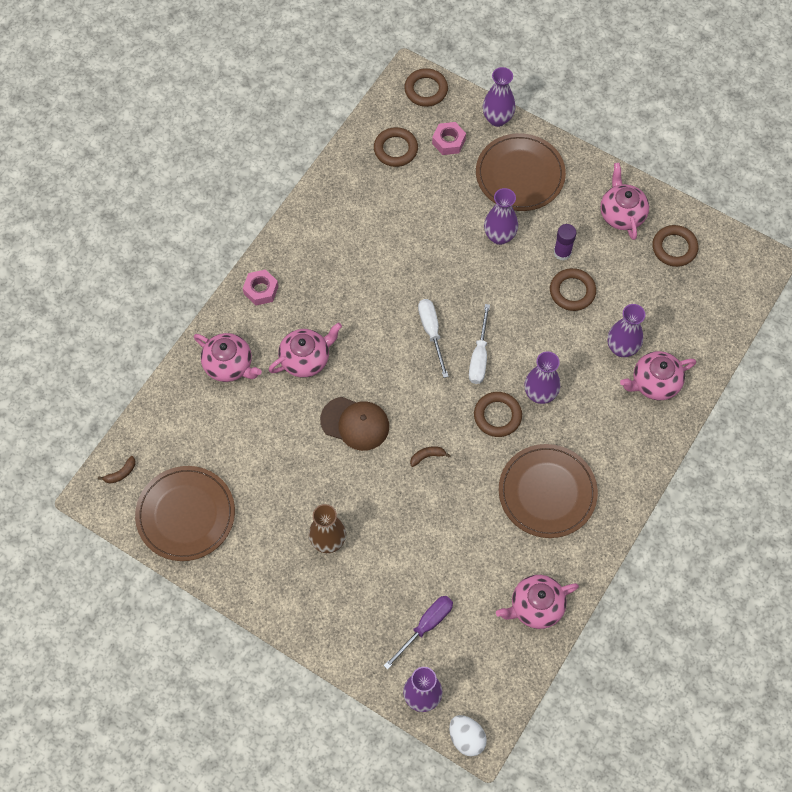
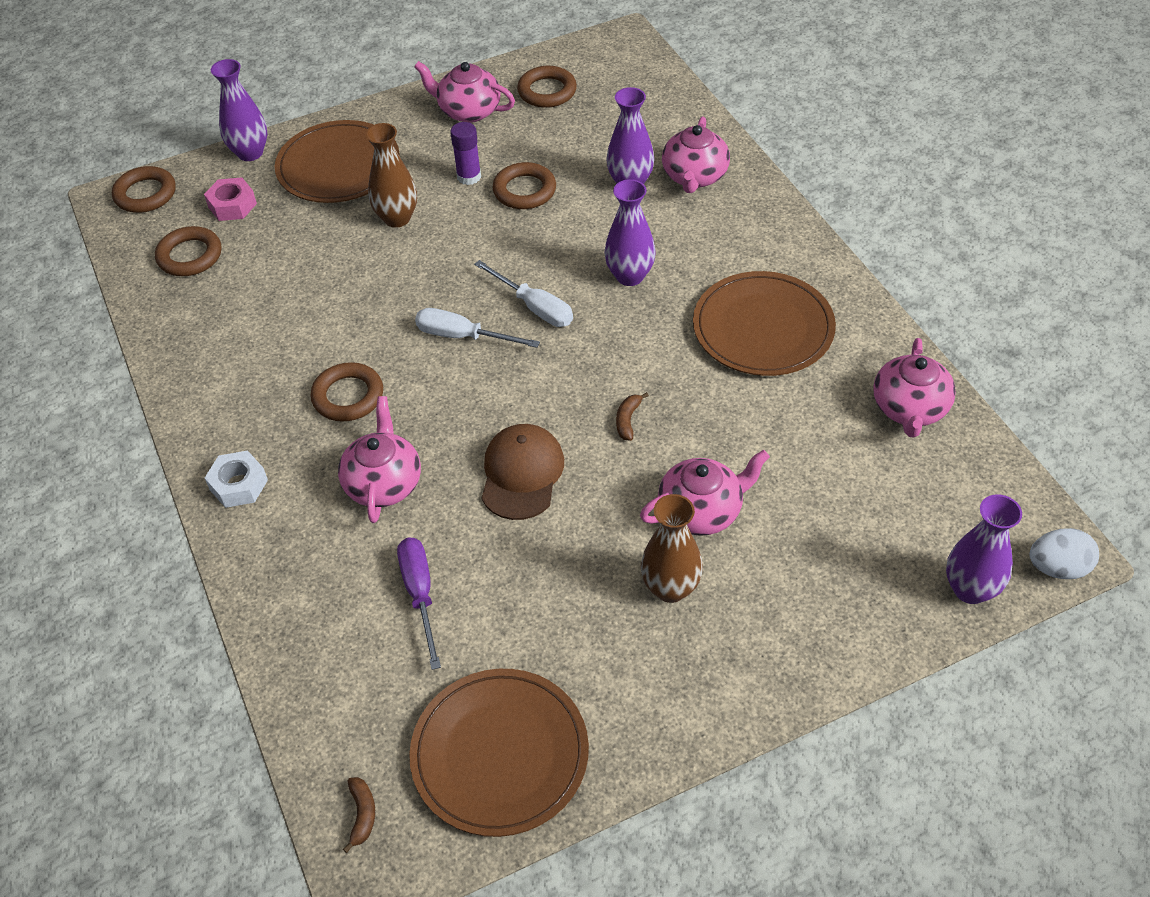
camera: 55 degrees left, 15 degrees down
pink teapot [194,333,262,382] -> pink teapot moved to [640,450,770,536]
pink nut [243,269,278,306] -> white nut [205,450,268,508]
brown cap [320,397,389,451] -> brown cap turned 45 degrees counterclockwise [481,424,564,520]
purple screwdriver [383,596,453,670] -> purple screwdriver moved to [397,538,441,670]
brown ring [474,392,522,437] -> brown ring moved to [310,362,383,421]
purple vase [484,188,518,245] -> brown vase [365,123,417,228]

